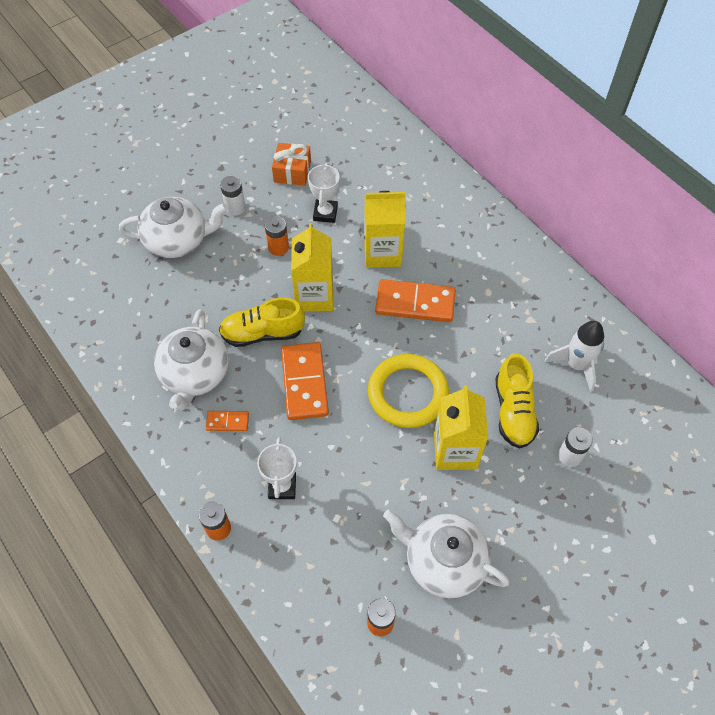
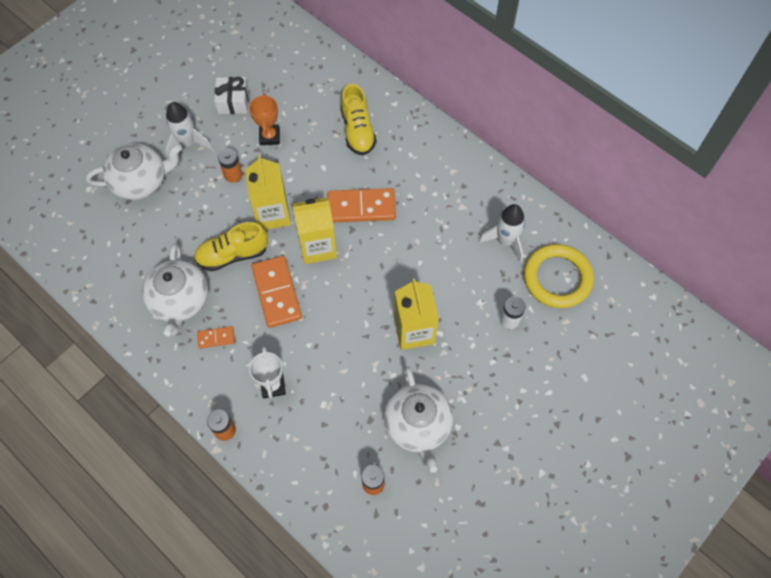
camera: 10 degrees left, 5 degrees up
white battery [220,176,245,216] -> white rocket [165,102,212,158]
orange gift [272,143,311,186] -> white gift [214,77,249,114]
white trophy [308,163,340,223] -> orange trophy [249,93,280,145]
yellow carton [364,191,405,268] -> yellow carton moved to [293,198,337,264]
yellow ring [368,354,449,428] -> yellow ring moved to [524,244,594,308]
white teapot [383,510,509,598] -> white teapot turned 120 degrees counterclockwise [384,366,453,473]
yellow shoe [495,354,539,448] -> yellow shoe moved to [340,84,377,155]

